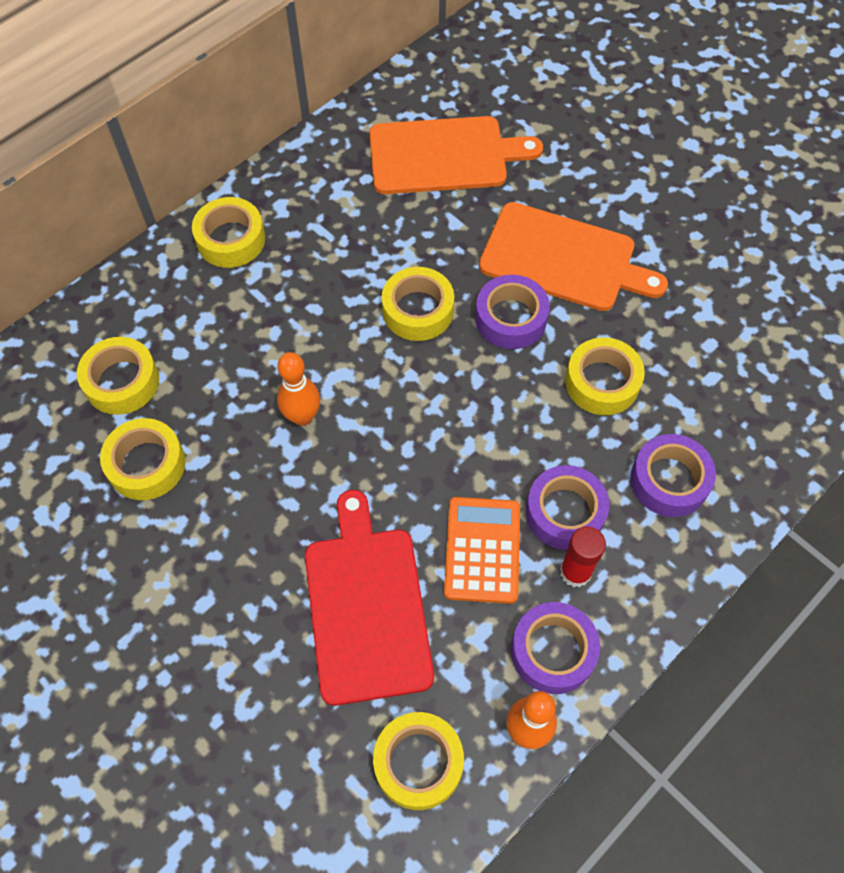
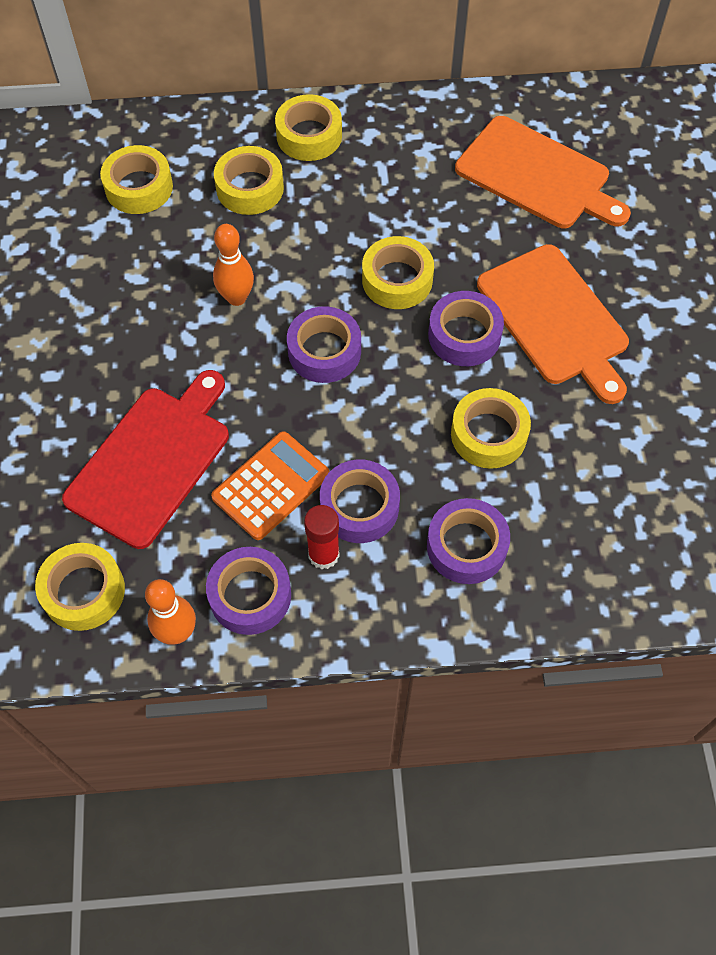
camera: 40 degrees right, 0 degrees up
yellow tape [100,418,186,500] -> yellow tape moved to [214,146,284,215]
none -> purple tape [287,306,361,383]

